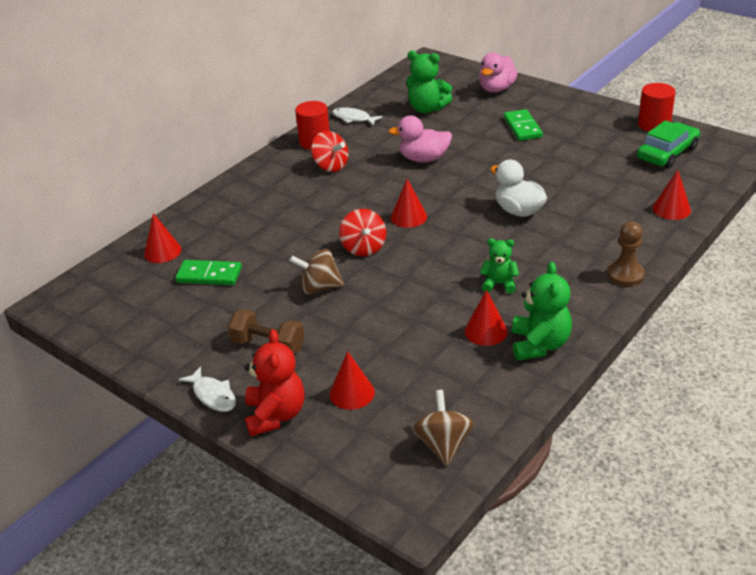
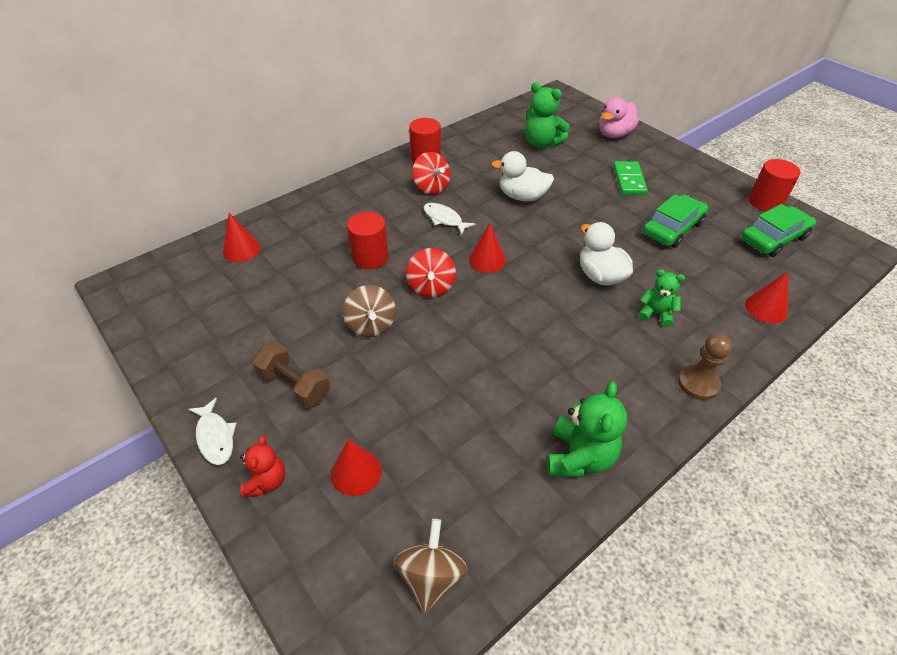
camera: 10 degrees right, 10 degrees up
green domino [175,260,242,285] -> none
red teddy bear [245,329,305,436] -> red teddy bear [240,435,285,497], size x0.62
brown spinning top [289,249,344,294] -> brown spinning top turned 120 degrees counterclockwise [343,285,396,337]
white fish [332,107,382,125] -> white fish moved to [424,203,475,235]
pink duck [388,116,452,162] -> white duck [491,151,554,201]
red cone [465,290,508,346] -> none
green teddy bear [480,239,519,294] -> green teddy bear moved to [638,269,685,327]
none -> red cylinder [347,212,389,269]
none -> green car [643,194,708,248]

